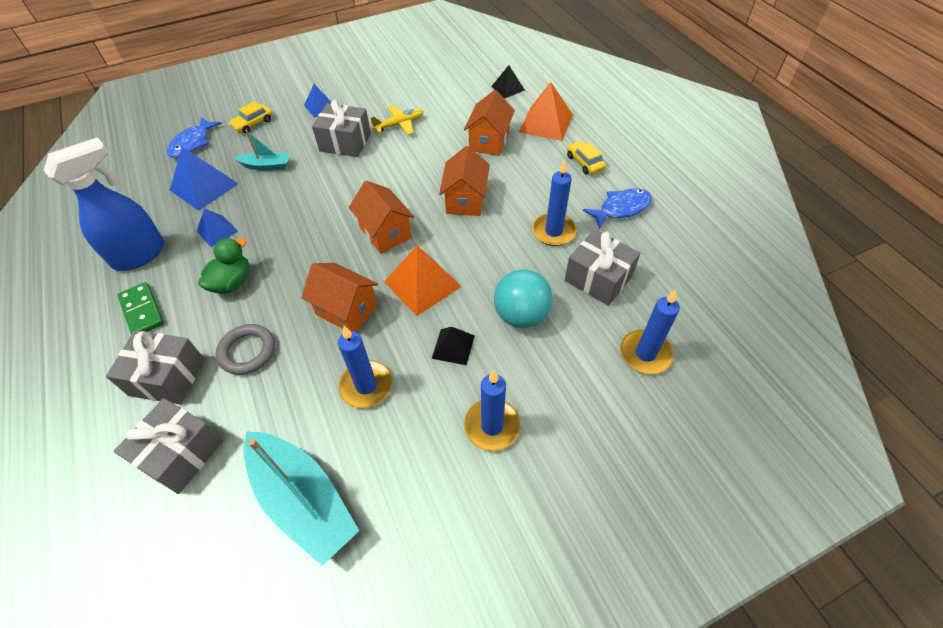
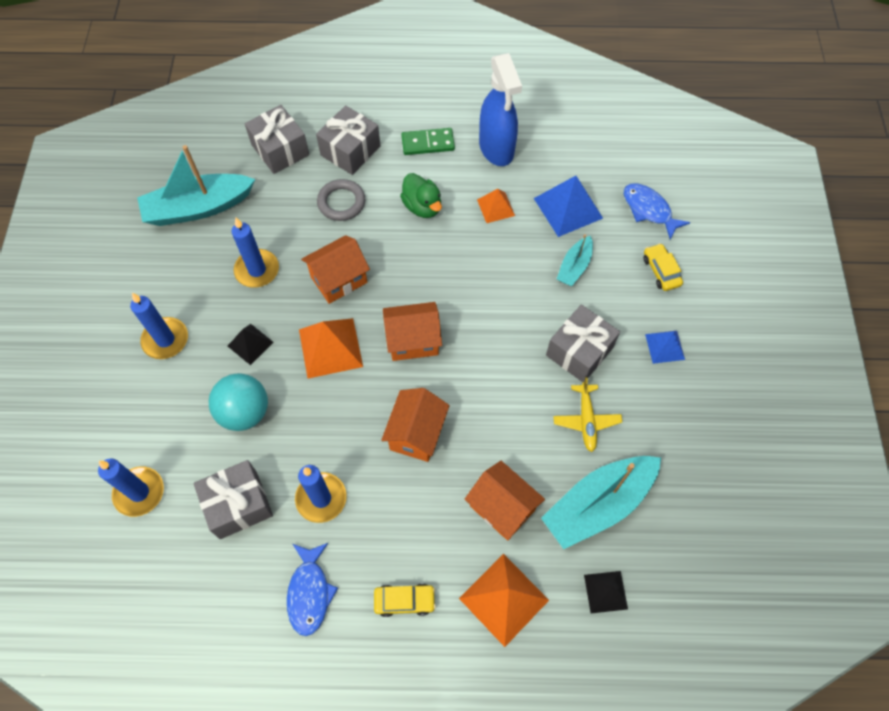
camera: 115 degrees right, 10 degrees up
blue pyramid [197,209,238,247] -> orange pyramid [477,189,515,223]
orange house [439,146,490,216] -> orange house turned 75 degrees clockwise [381,388,450,462]
none -> turquoise boat [541,456,661,549]

